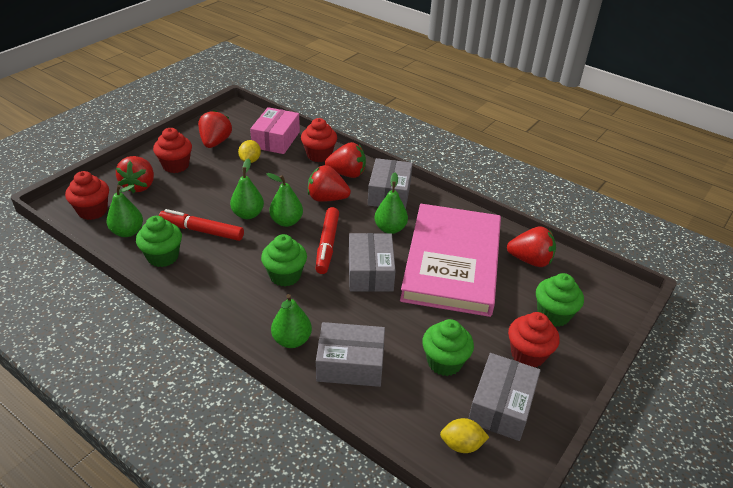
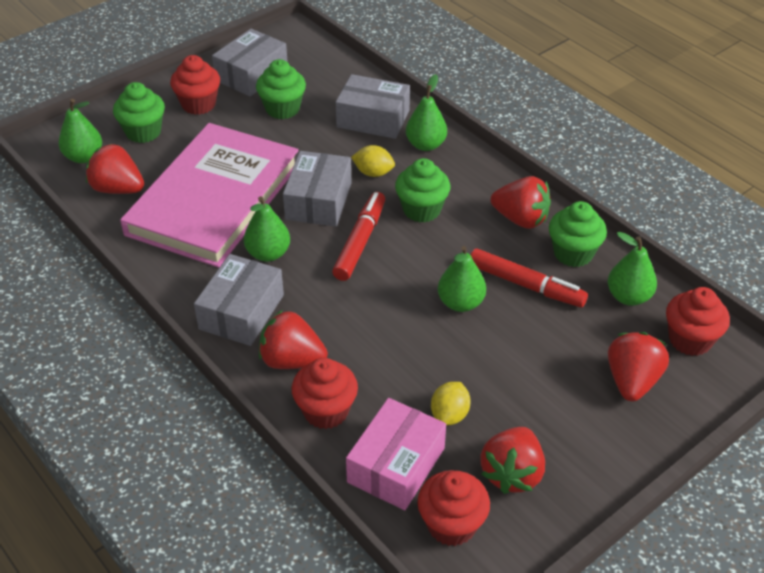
camera: 165 degrees left, 5 degrees up
red cupcake [153,128,192,173] -> red cupcake moved to [417,470,490,546]
green pear [267,173,303,227] -> green pear moved to [59,99,102,163]
red strawberry [308,165,351,202] -> red strawberry moved to [491,176,551,229]
yellow lemon [440,418,489,453] -> yellow lemon moved to [351,145,395,177]

